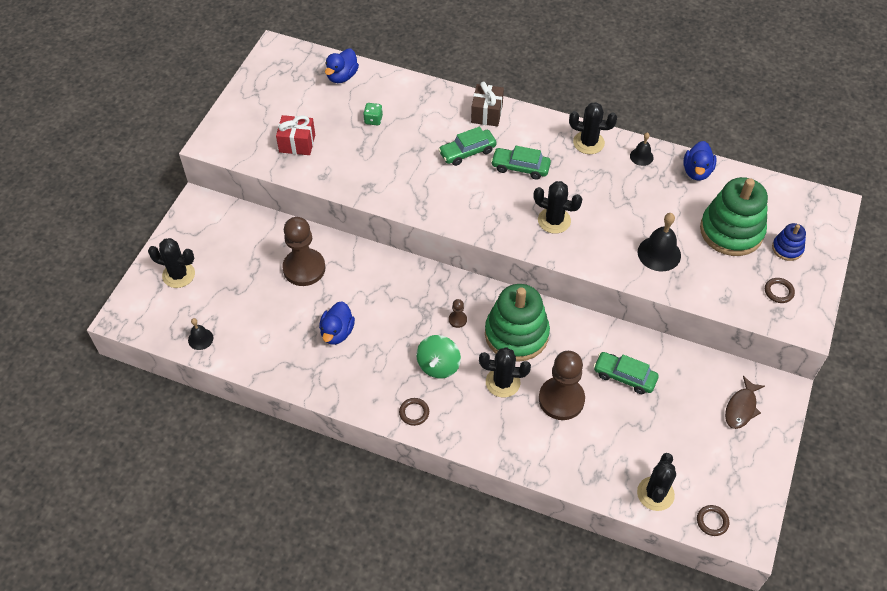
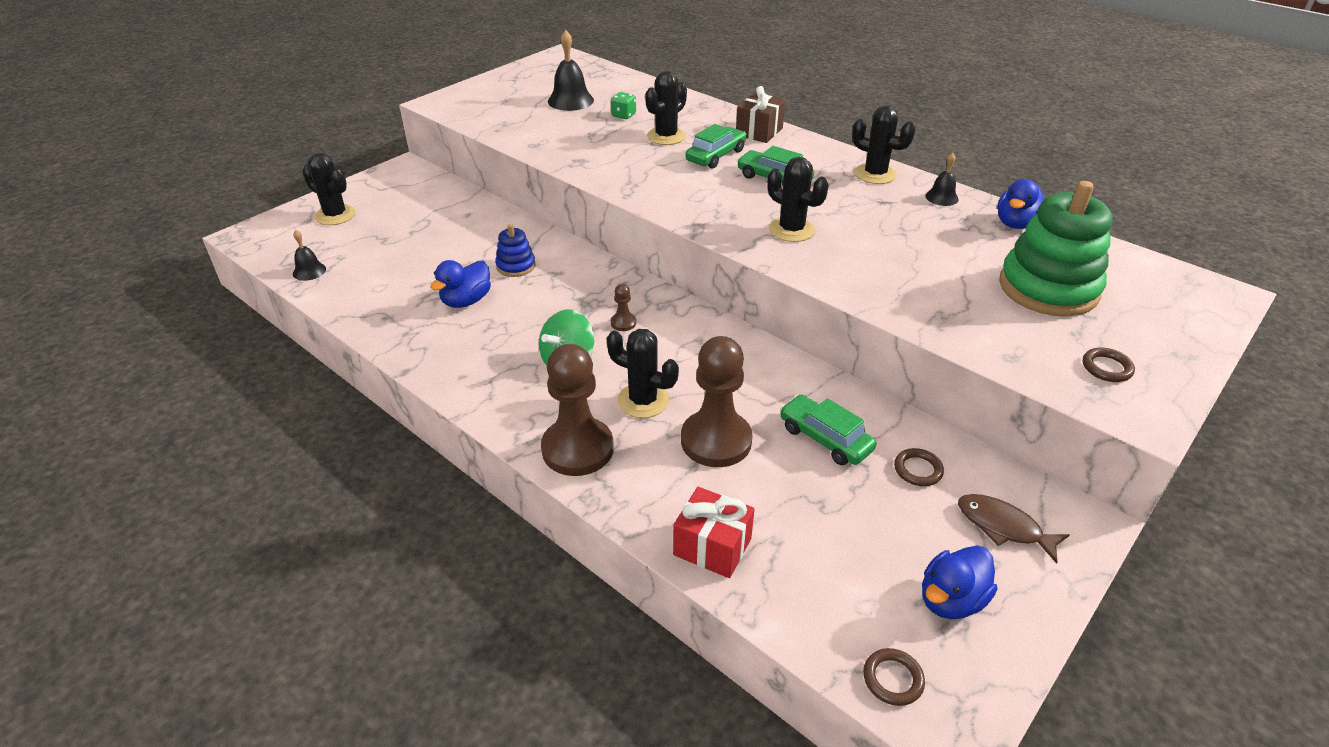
camera: 20 degrees right, 15 degrees down
red gift [276,115,315,155] -> red gift moved to [673,487,755,578]
brown pawn [282,217,325,286] -> brown pawn moved to [541,344,614,476]
blue duck [325,49,359,83] -> blue duck moved to [922,546,997,619]
brown ring [399,398,429,426] -> brown ring moved to [894,448,944,486]
green car [438,127,497,166] -> green car turned 135 degrees clockwise [686,124,747,168]
green stacking toy [485,284,550,362] -> none
black cactus [637,453,676,511] -> black cactus moved to [645,71,687,145]
black bell [638,213,681,272] -> black bell moved to [548,30,594,111]
brown fish [725,376,765,429] -> brown fish turned 75 degrees clockwise [958,494,1069,564]
blue stacking toy [772,223,806,261] -> blue stacking toy moved to [495,224,535,277]

